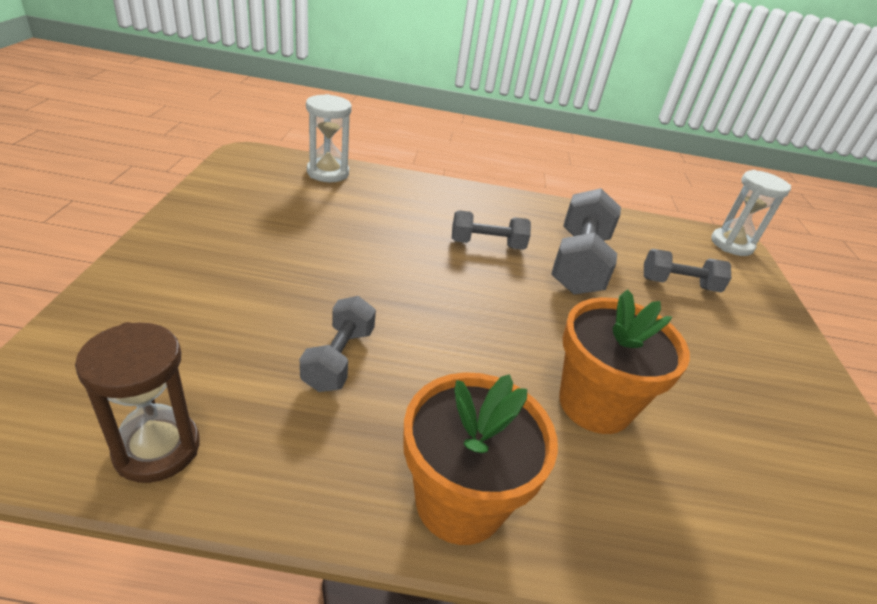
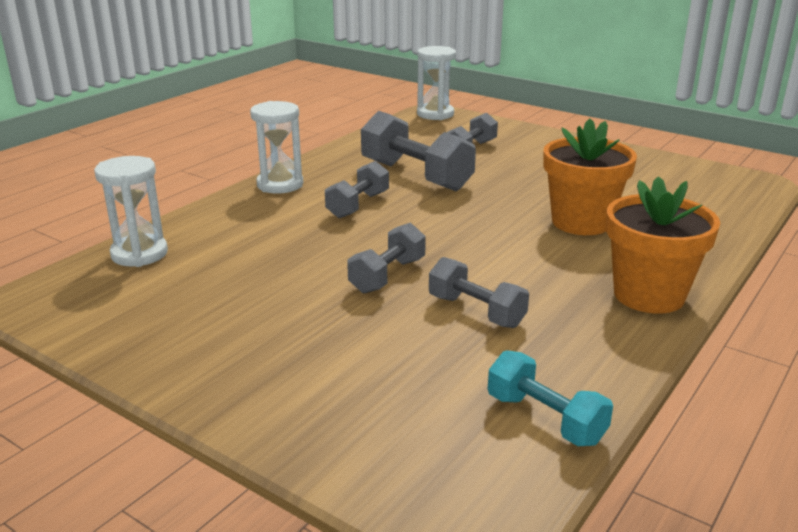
camera: 55 degrees left, 10 degrees down
brown hourglass [75,322,200,483] -> turquoise dumbbell [488,350,613,446]
none -> white hourglass [250,101,303,194]
none -> grey dumbbell [347,223,426,293]

